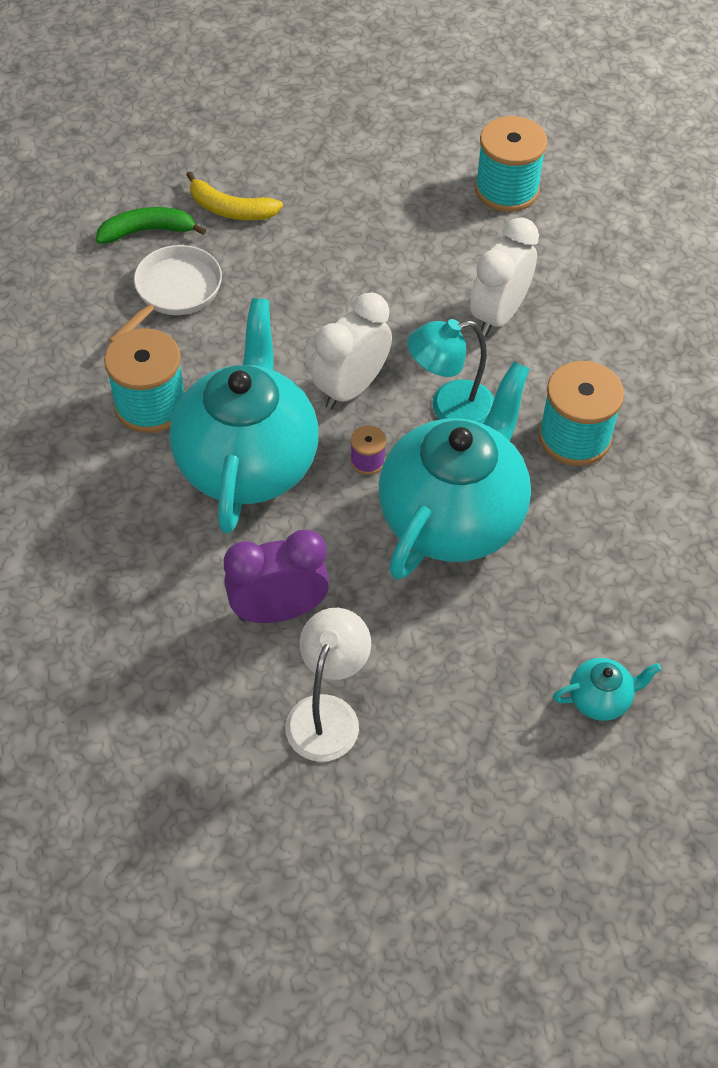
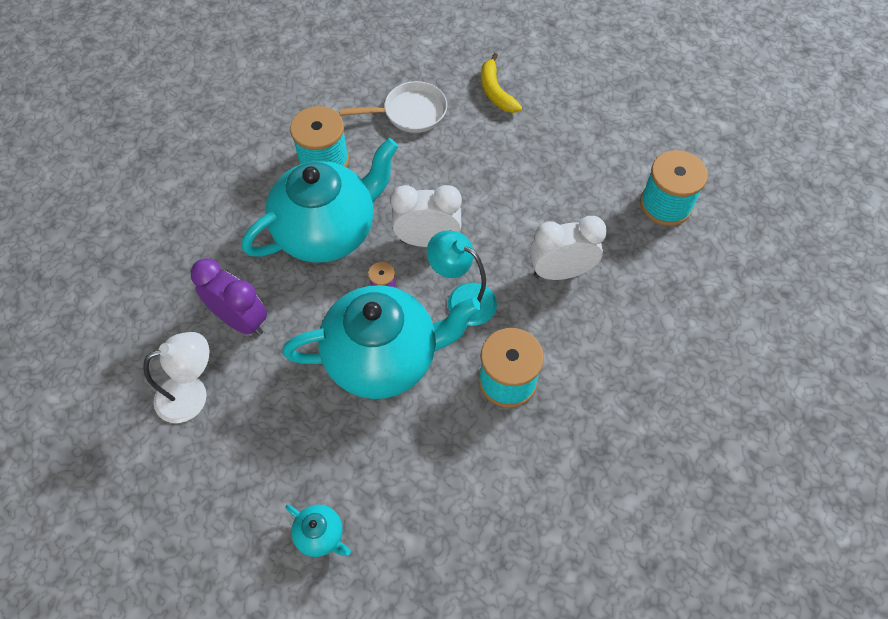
camera: 50 degrees right, 5 degrees up
green banana [96,207,206,244] -> none

